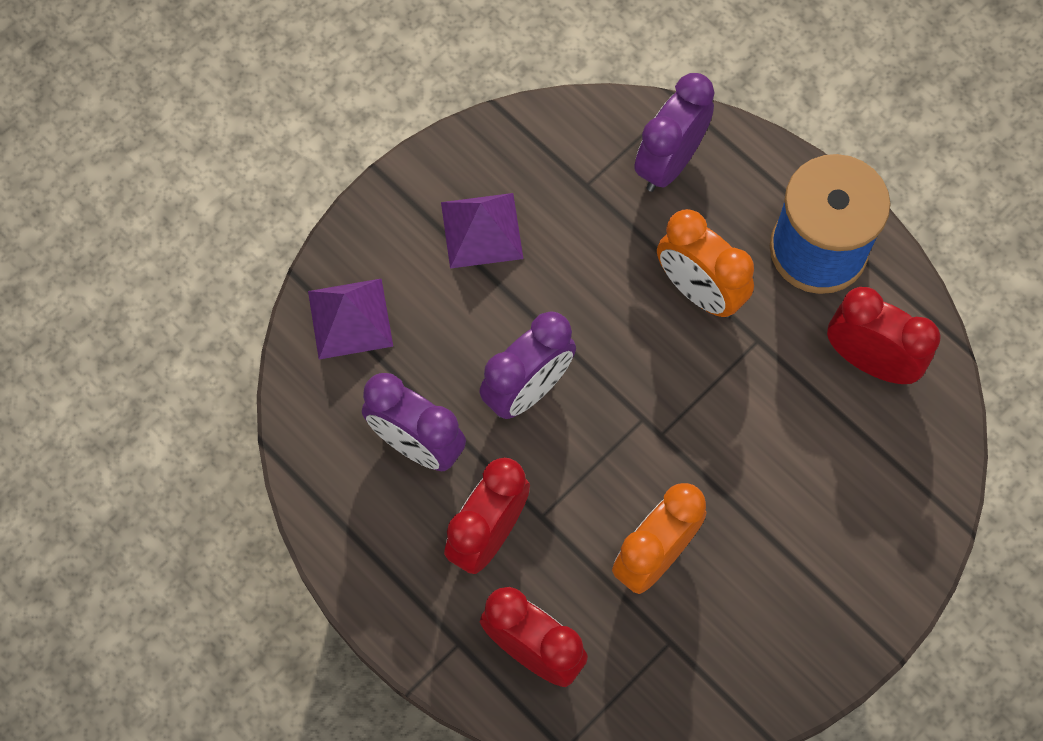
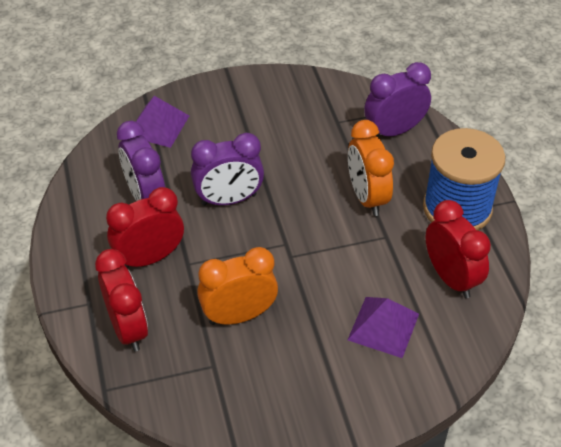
camera: 30 degrees right, 20 degrees down
purple pyramid [441,193,523,269] -> purple pyramid moved to [348,297,419,358]

